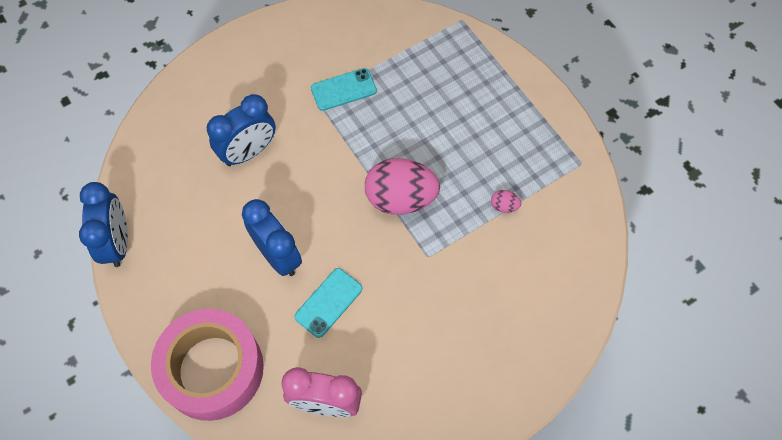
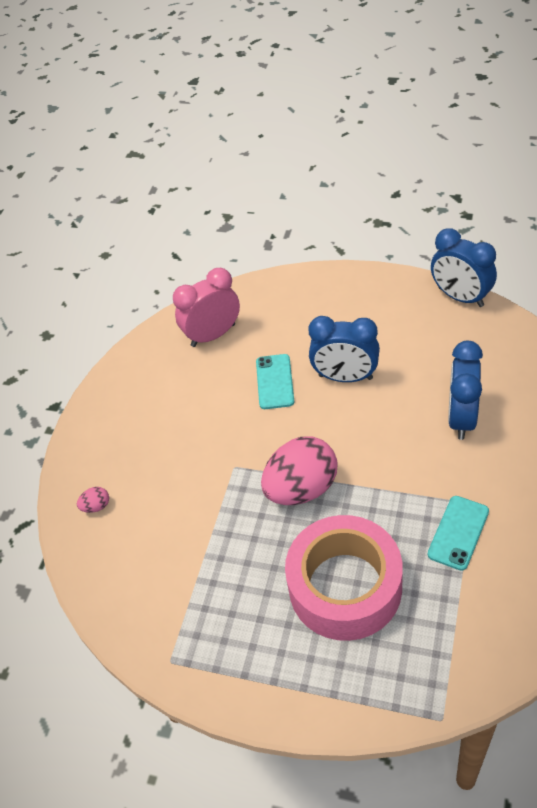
camera: 145 degrees right, 15 degrees down
pink tape [151,309,264,421] -> pink tape moved to [285,515,403,641]
pink egg [491,190,521,213] -> pink egg moved to [77,487,109,513]

